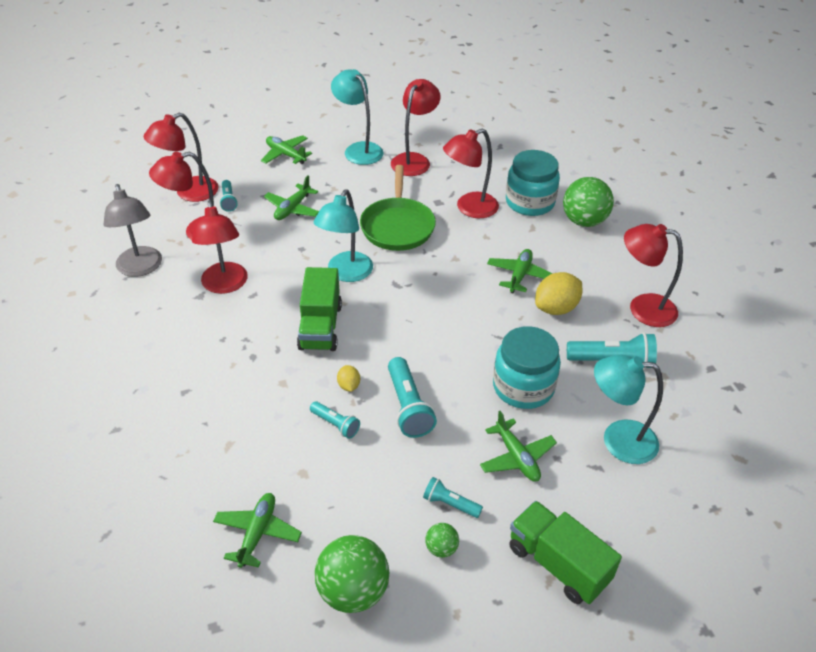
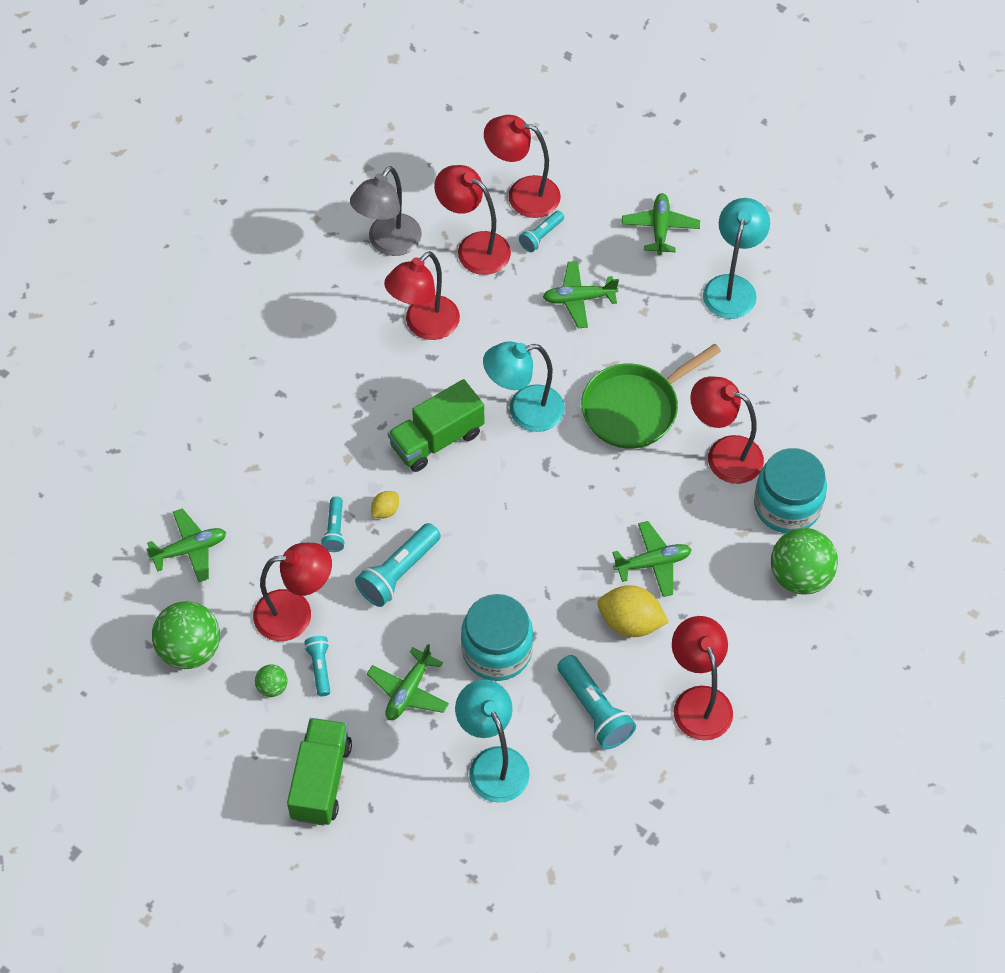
camera: 55 degrees right, 15 degrees up
red lamp [391,79,441,176] -> red lamp moved to [253,543,332,641]

